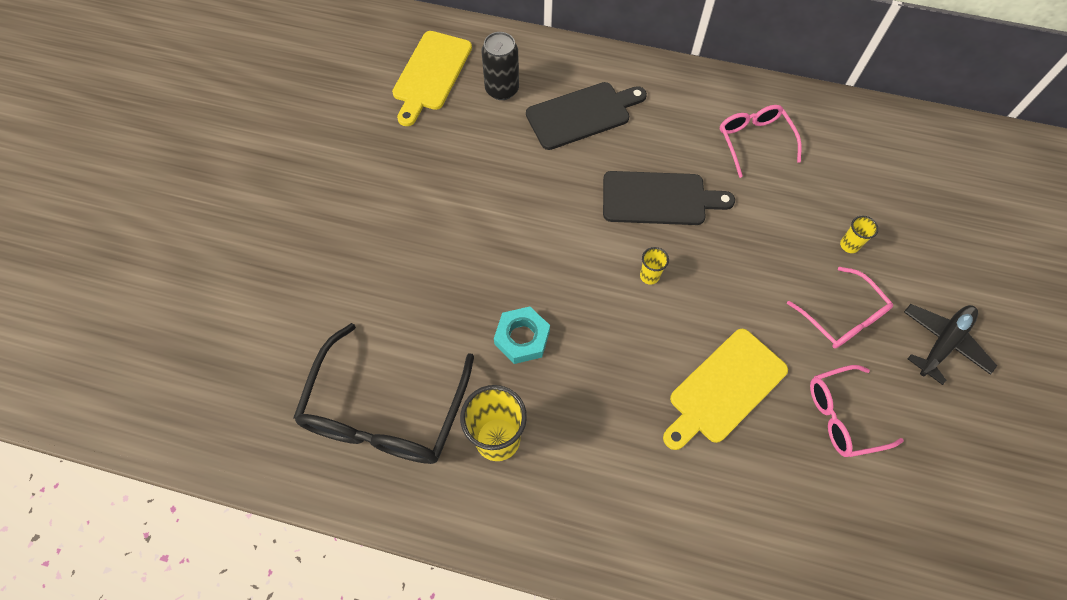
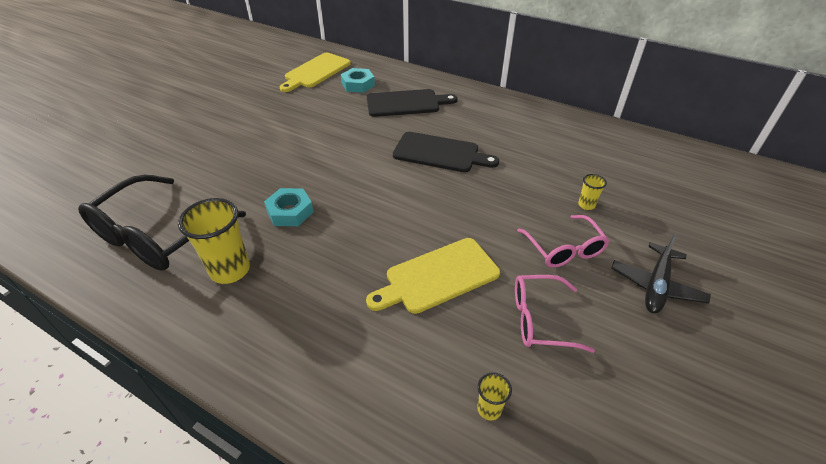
camera: 15 degrees right, 20 degrees down
black can [481,32,519,100] -> turquoise nut [341,68,375,93]
yellow cup [640,247,669,285] -> yellow cup moved to [477,372,512,420]
pink glasses [720,105,802,178] -> none
black plane [904,304,997,385] -> black plane turned 150 degrees clockwise [611,233,711,314]

